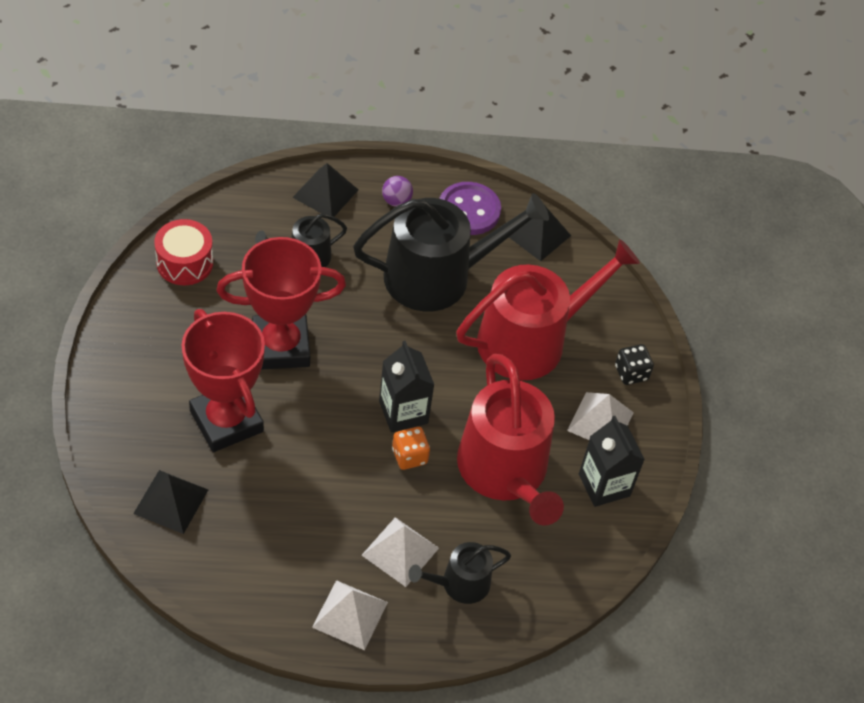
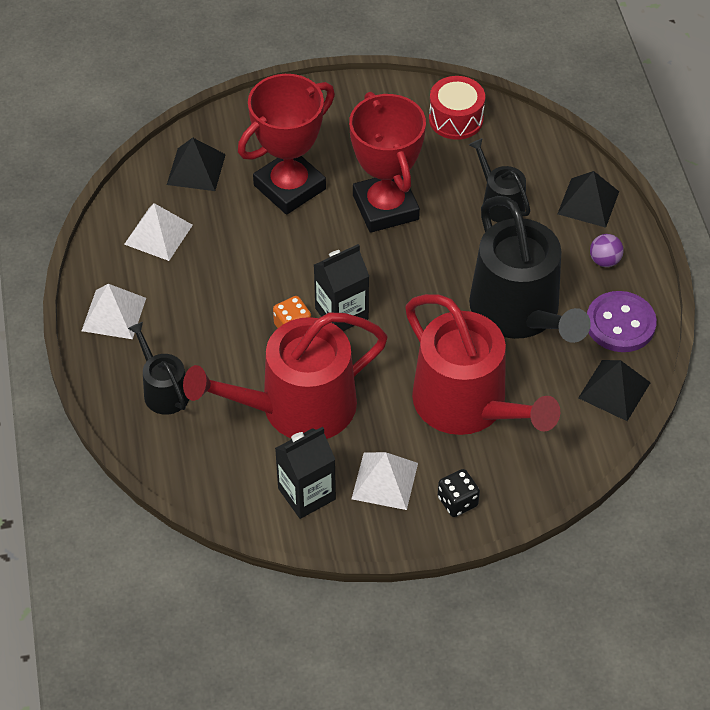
camera: 85 degrees right, 0 degrees up
white pyramid [362,517,439,587] -> white pyramid moved to [124,203,193,261]

